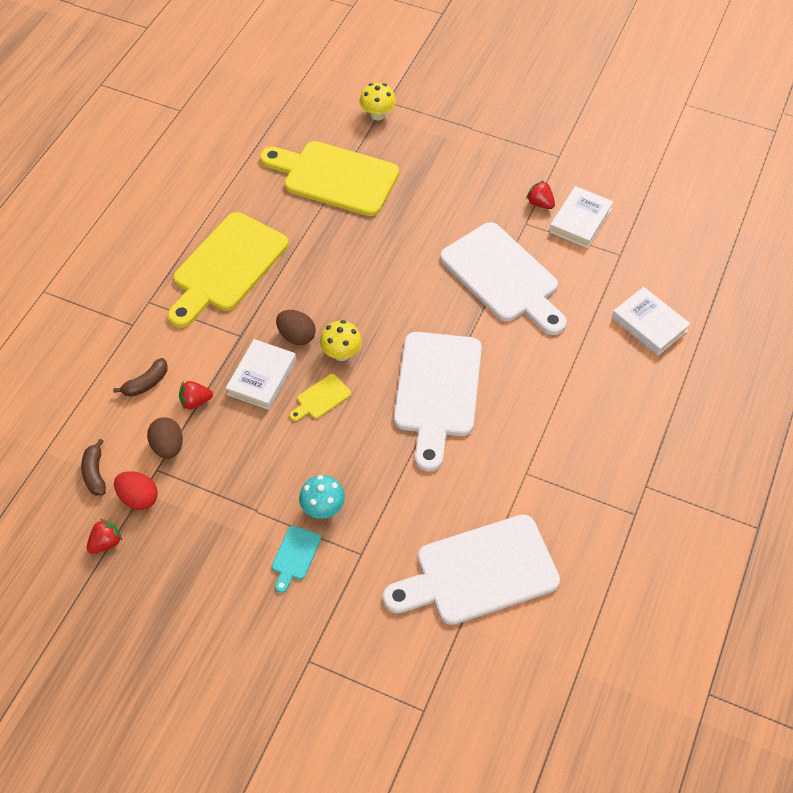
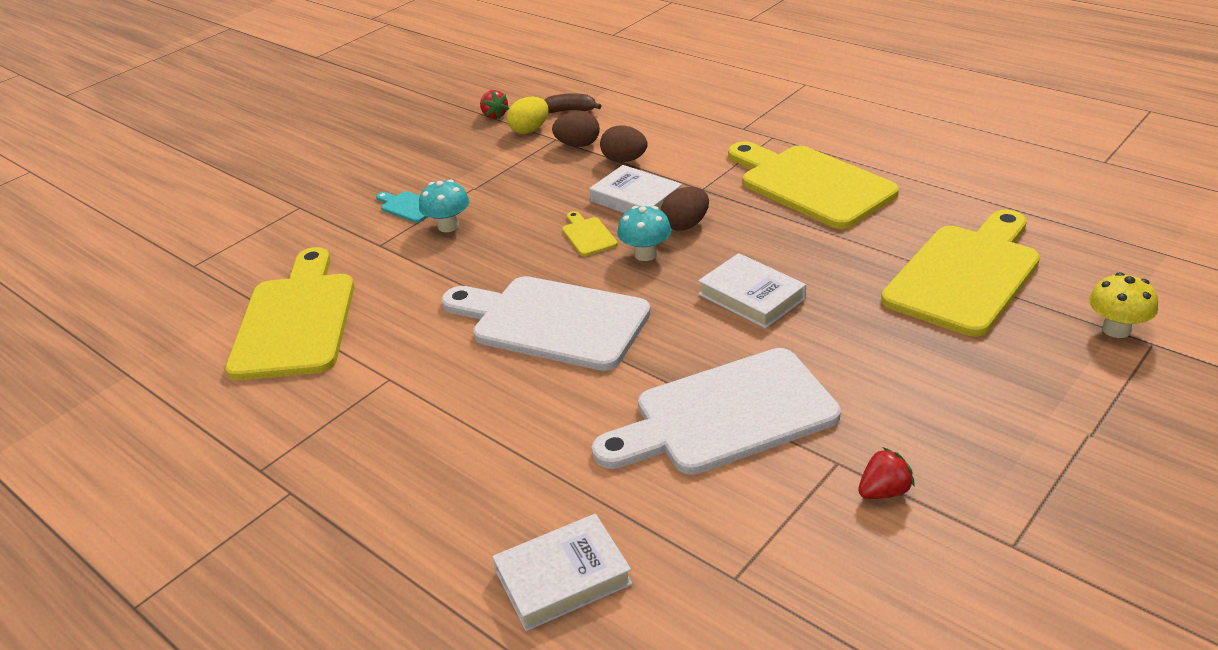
camera: 110 degrees right, 20 degrees down
brown banana [113,358,168,397] -> none
red egg [114,471,158,510] -> yellow egg [507,97,549,134]
red strawberry [179,381,213,410] -> brown egg [600,126,648,162]
yellow mushroom [320,320,362,361] -> turquoise mushroom [617,206,671,261]
white cutting board [383,514,560,625] -> yellow cutting board [225,247,355,381]
white book [549,186,613,248] -> white book moved to [698,253,806,329]

